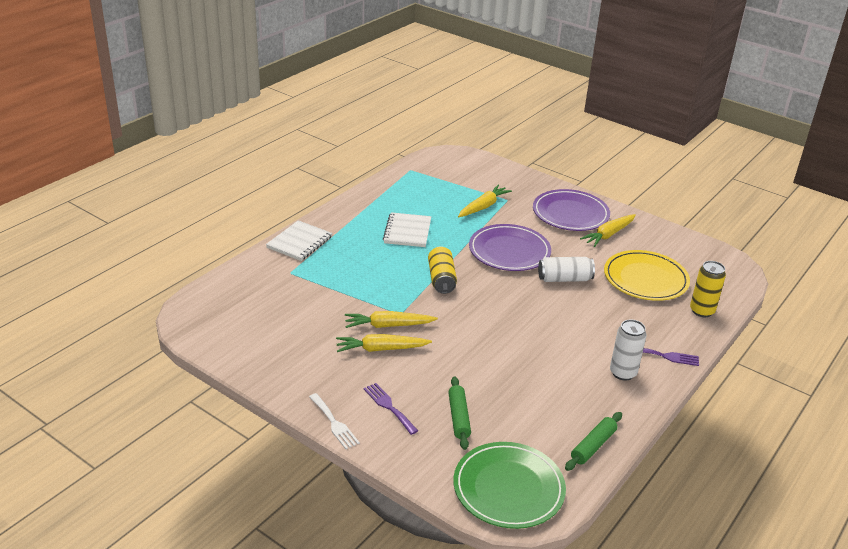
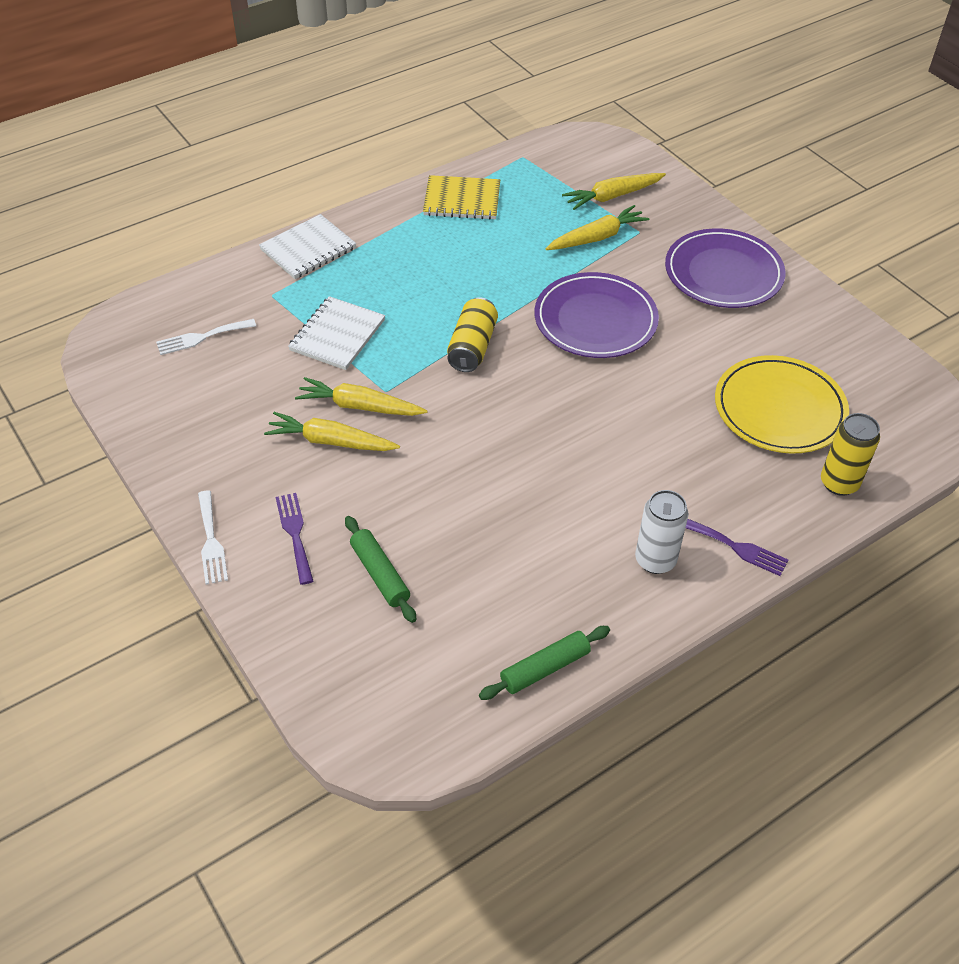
camera: 20 degrees right, 15 degrees up
white notebook [383,212,431,247] -> white notebook moved to [288,296,385,370]
green rolling pin [448,377,471,450] -> green rolling pin turned 45 degrees counterclockwise [345,516,416,623]
green plate [453,442,566,529] -> none
white can [538,257,595,282] -> none
yellow carrot [580,214,636,247] -> yellow carrot moved to [562,173,666,210]
none -> white fork [156,319,256,355]
none -> yellow notebook [423,175,500,220]

